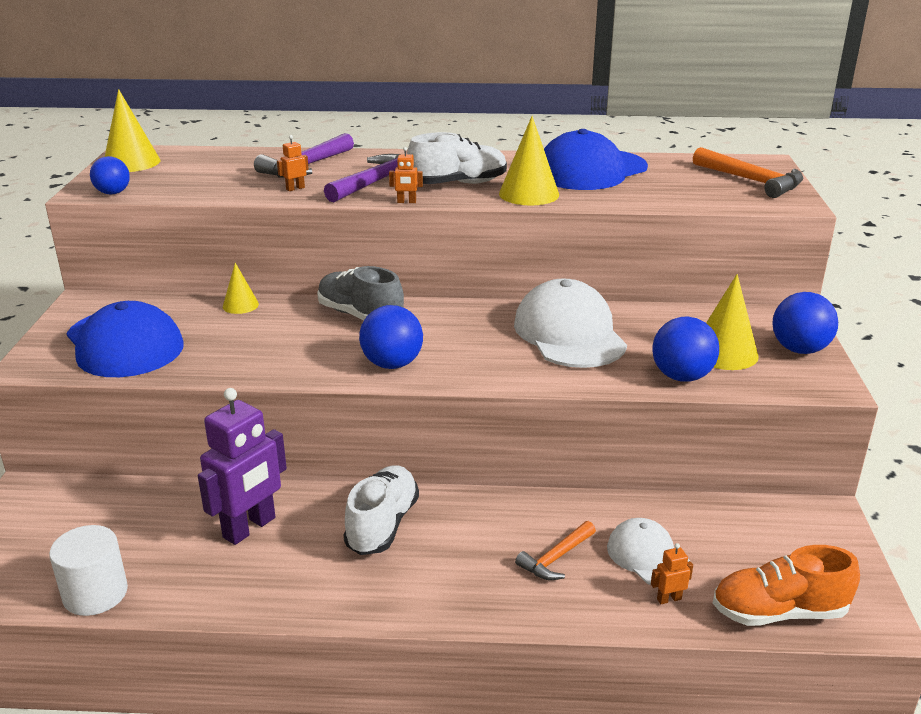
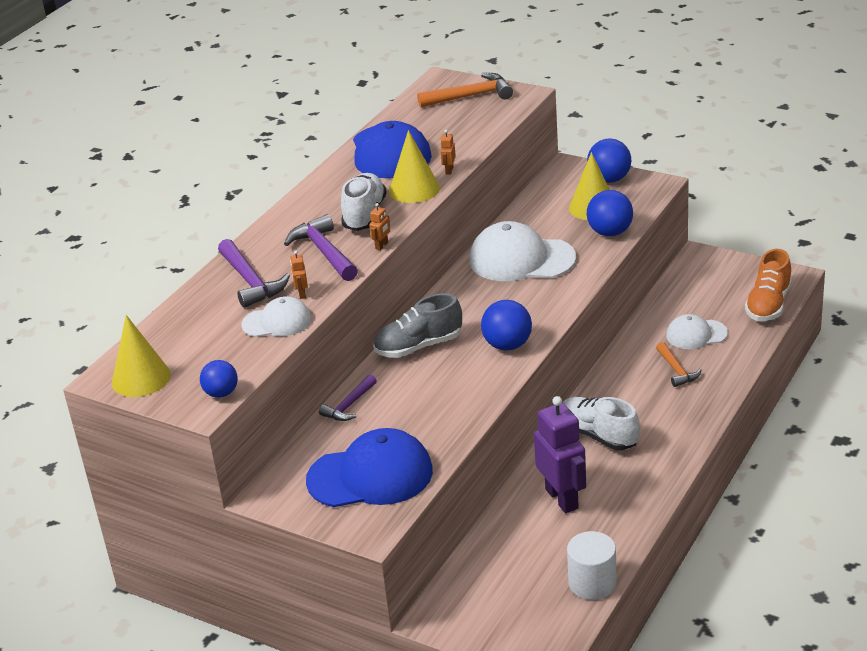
camera: 60 degrees left, 5 degrees up
yellow cone [223,263,259,314] -> purple hammer [319,375,377,421]
orange robot [651,543,693,604] -> orange robot moved to [440,130,456,175]
none -> white cap [241,296,311,337]

